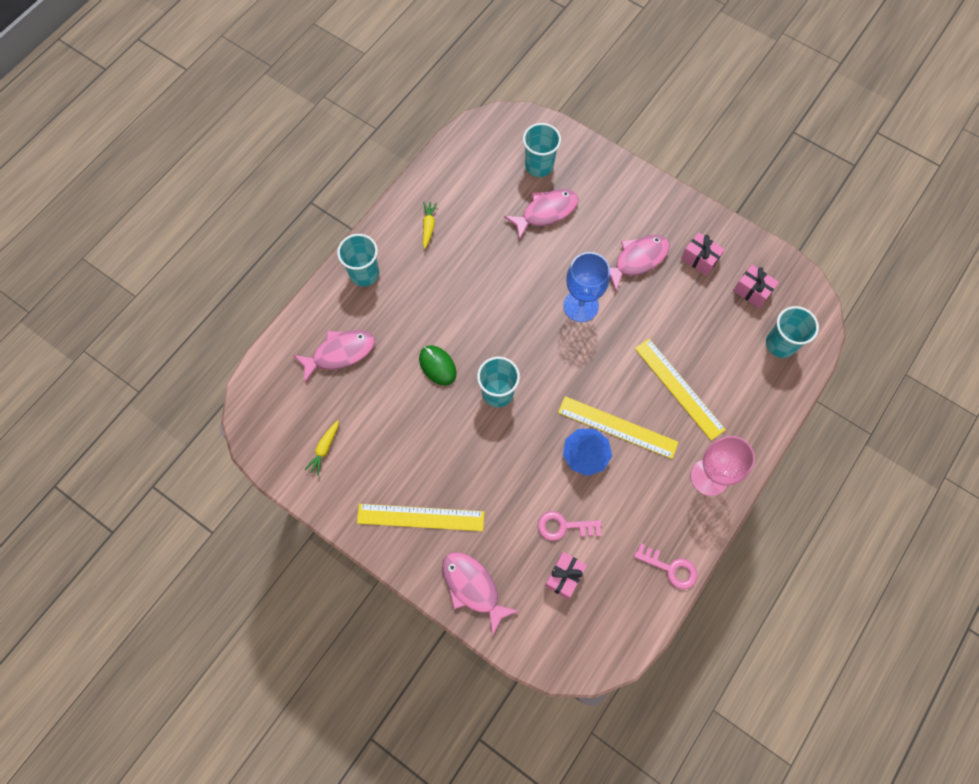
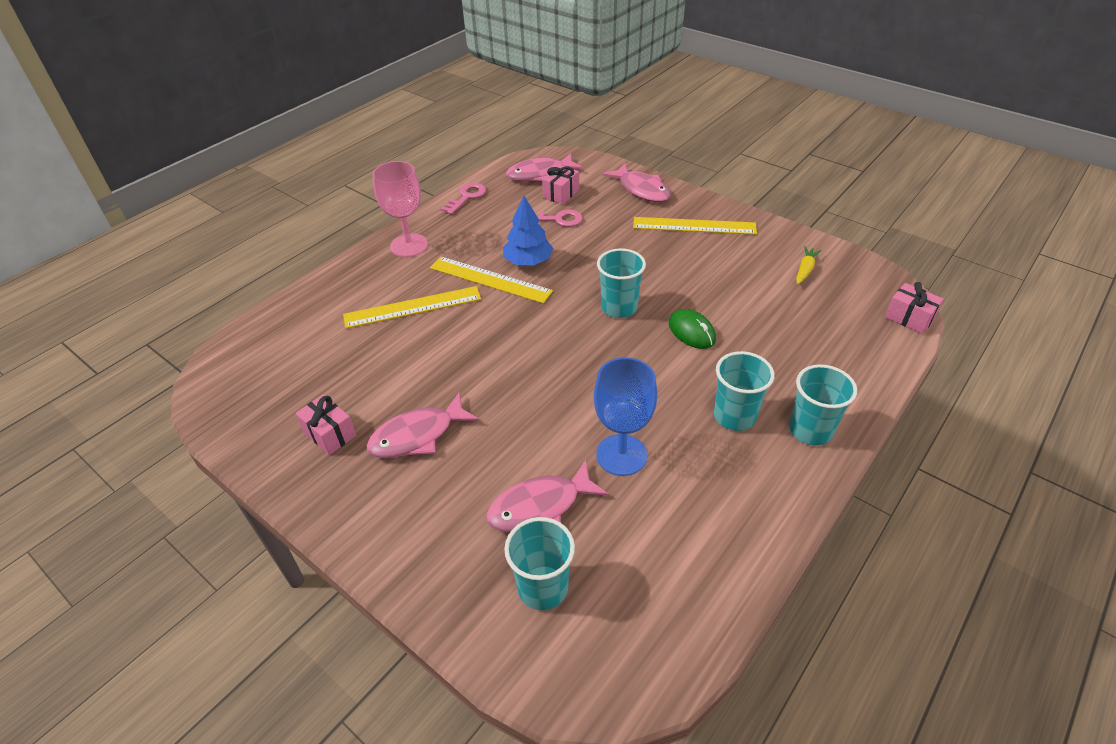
camera: 175 degrees left, 25 degrees down
pink fish [293,330,375,383] -> pink fish moved to [506,153,582,181]
yellow carrot [423,201,437,249] -> none
blue goblet [563,252,610,322] -> blue goblet moved to [594,357,657,476]
pink key [634,543,698,589] -> pink key turned 90 degrees clockwise [441,183,486,214]
yellow ruler [635,339,726,441] -> yellow ruler turned 75 degrees counterclockwise [343,286,481,328]
pink gift [733,265,779,308] -> pink gift moved to [885,282,944,334]
turquoise cup [766,306,819,358] -> turquoise cup moved to [714,351,774,431]

